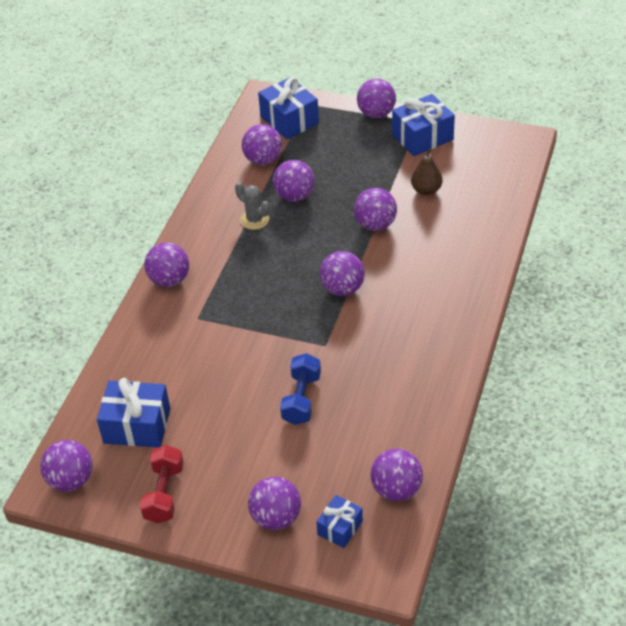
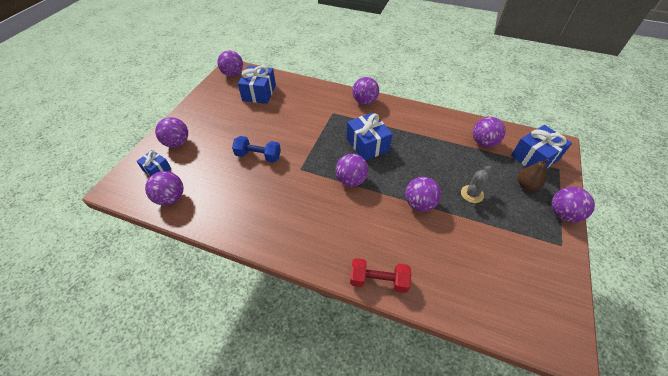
camera: 90 degrees right, 5 degrees up
red dumbbell [140,445,184,523] -> red dumbbell moved to [350,258,411,293]
grey cactus [235,182,270,230] -> grey cactus moved to [461,166,492,203]
purple ball [273,160,315,202] -> none
blue gift [392,94,455,156] -> blue gift moved to [347,113,392,160]
brown pear [411,149,442,195] -> brown pear moved to [518,159,549,191]

